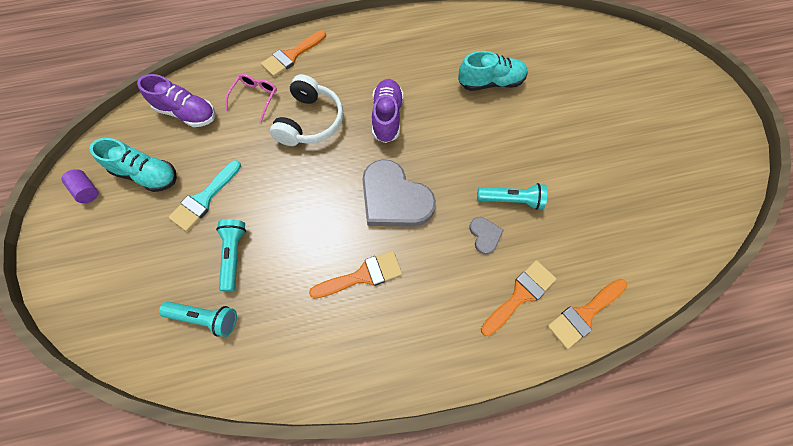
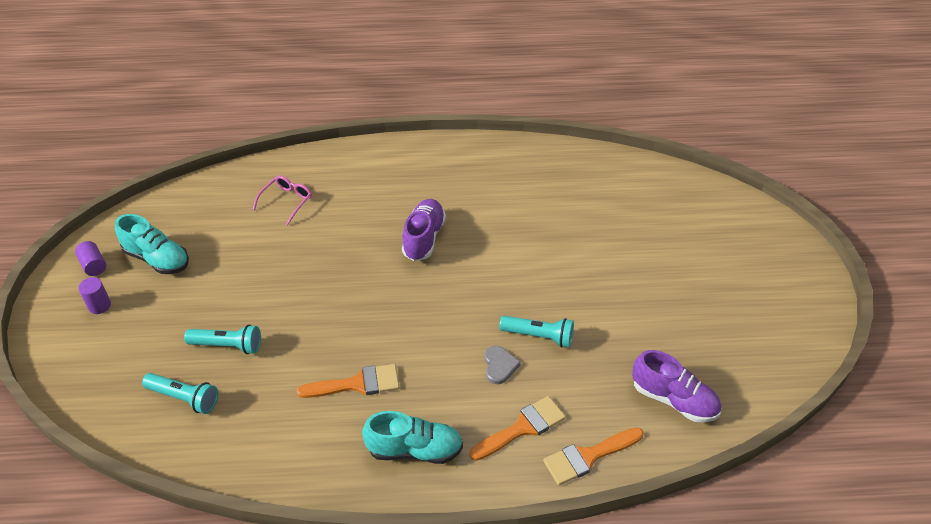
camera: 10 degrees right, 20 degrees down
purple shoe [137,74,215,127] -> purple shoe moved to [632,350,721,423]
turquoise brush [168,160,241,231] -> none
turquoise flashlight [216,219,246,292] -> turquoise flashlight turned 90 degrees clockwise [184,325,261,354]
orange brush [261,30,326,77] -> none
white headphones [270,74,343,146] -> none
grey heart [362,159,436,227] -> none
turquoise shoe [458,51,528,91] -> turquoise shoe moved to [362,411,463,464]
none -> purple cylinder [79,277,111,314]

